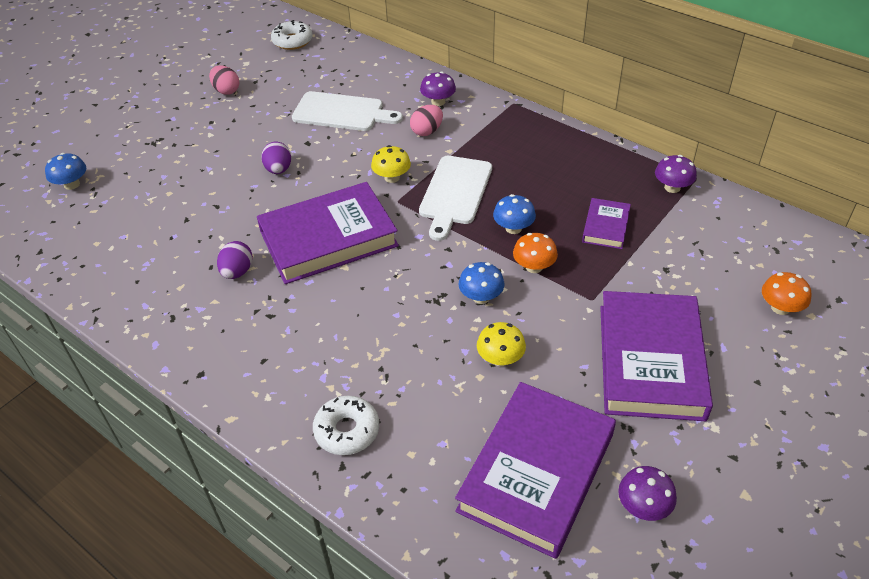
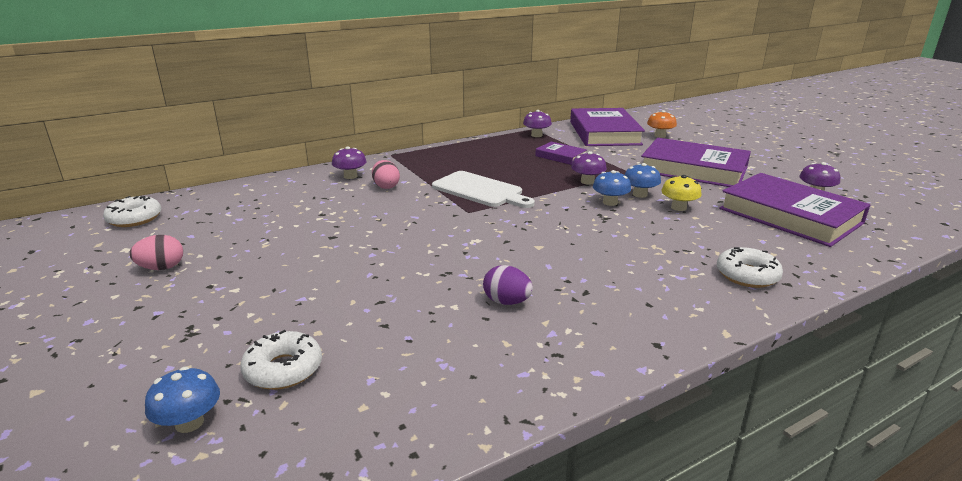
camera: 70 degrees left, 20 degrees down
purple book [257,182,399,284] -> purple book moved to [570,108,645,146]
purple egg [261,142,291,174] -> none
white cutting board [292,91,403,131] -> none
yellow mushroom [371,145,411,183] -> none
blue mushroom [493,194,536,234] -> blue mushroom moved to [625,163,661,198]
orange mushroom [513,233,558,273] -> purple mushroom [571,151,607,185]
none -> white donut [240,330,322,390]

